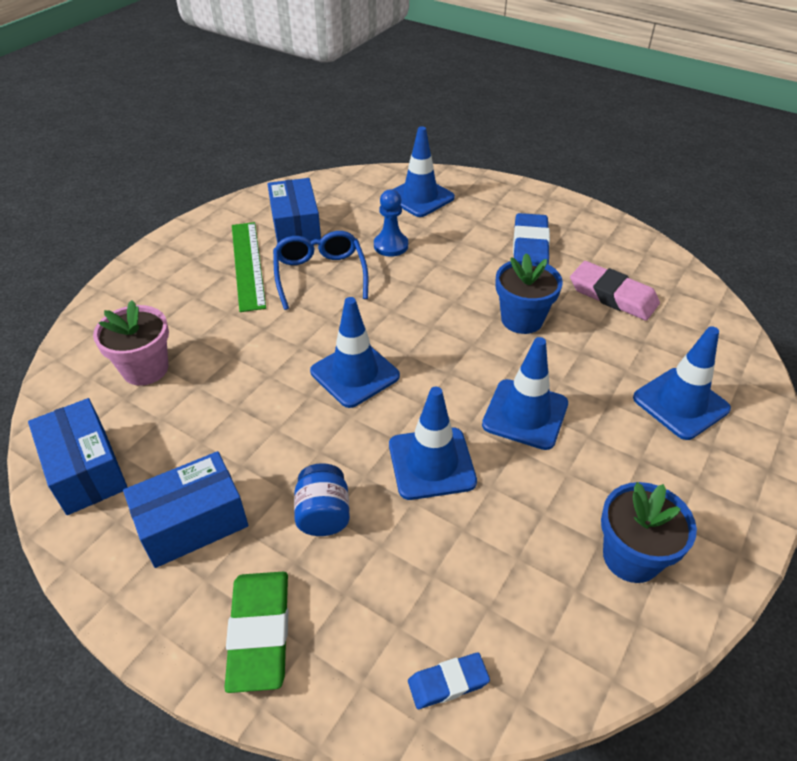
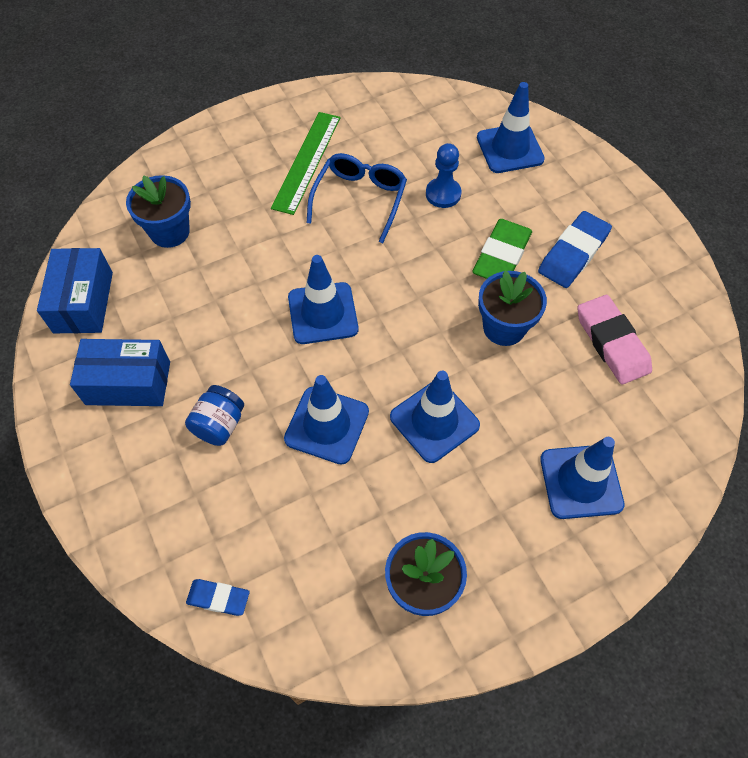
camera: 30 degrees right, 15 degrees up
pink flower pot [93,300,169,386] -> blue flower pot [126,175,191,248]
green eraser [225,572,288,693] -> green eraser moved to [473,219,532,279]
blue box [267,178,321,244] -> none

